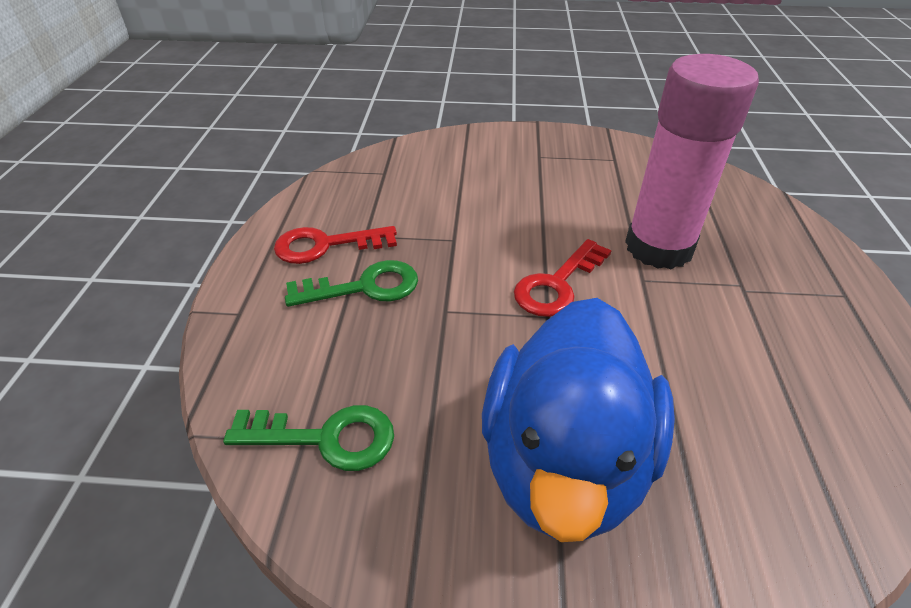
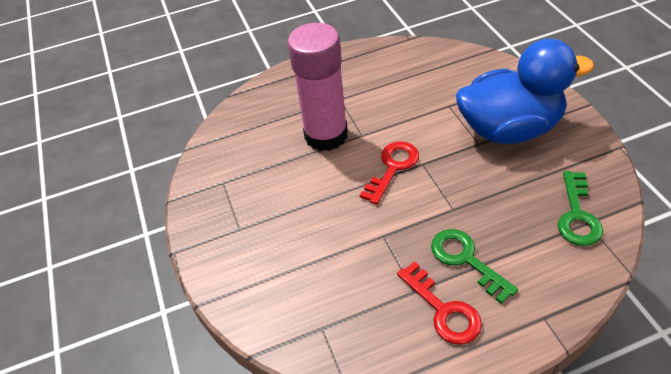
camera: 110 degrees left, 5 degrees up
green key [223,405,394,471] -> green key turned 150 degrees counterclockwise [558,171,603,246]
red key [514,239,612,317] -> red key turned 75 degrees counterclockwise [360,141,419,205]

